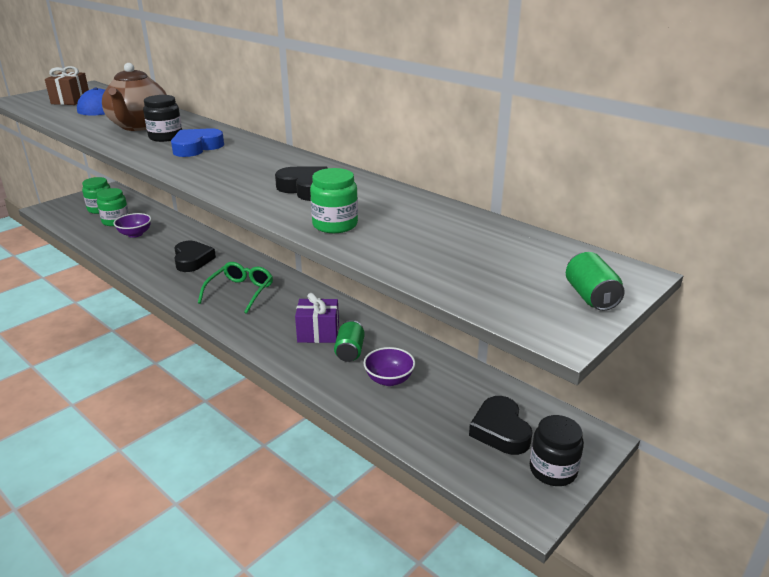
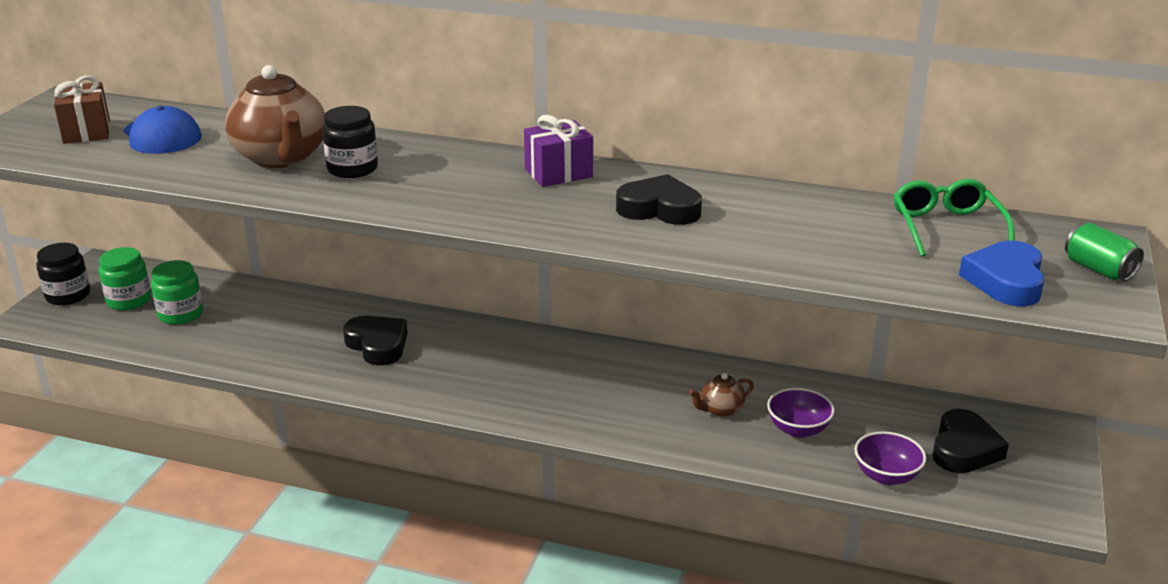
camera: 25 degrees left, 0 degrees up
purple bowl [113,213,151,238] -> purple bowl moved to [854,431,926,485]
blue heart [171,128,224,157] -> blue heart moved to [959,241,1045,306]
green glasses [198,262,273,314] -> green glasses moved to [893,179,1015,257]
purple gift [295,293,339,343] -> purple gift moved to [524,115,593,187]
green jar [310,168,358,233] -> none
green can [334,320,365,362] -> brown teapot [689,373,754,417]
black heart [469,396,533,455] -> black heart turned 120 degrees counterclockwise [933,409,1009,473]
black jar [530,415,584,486] -> black jar moved to [37,243,90,305]

